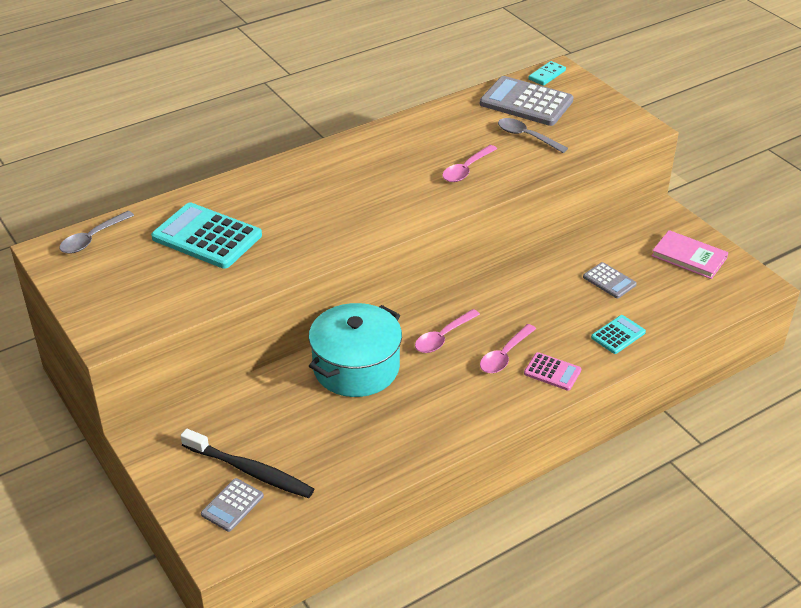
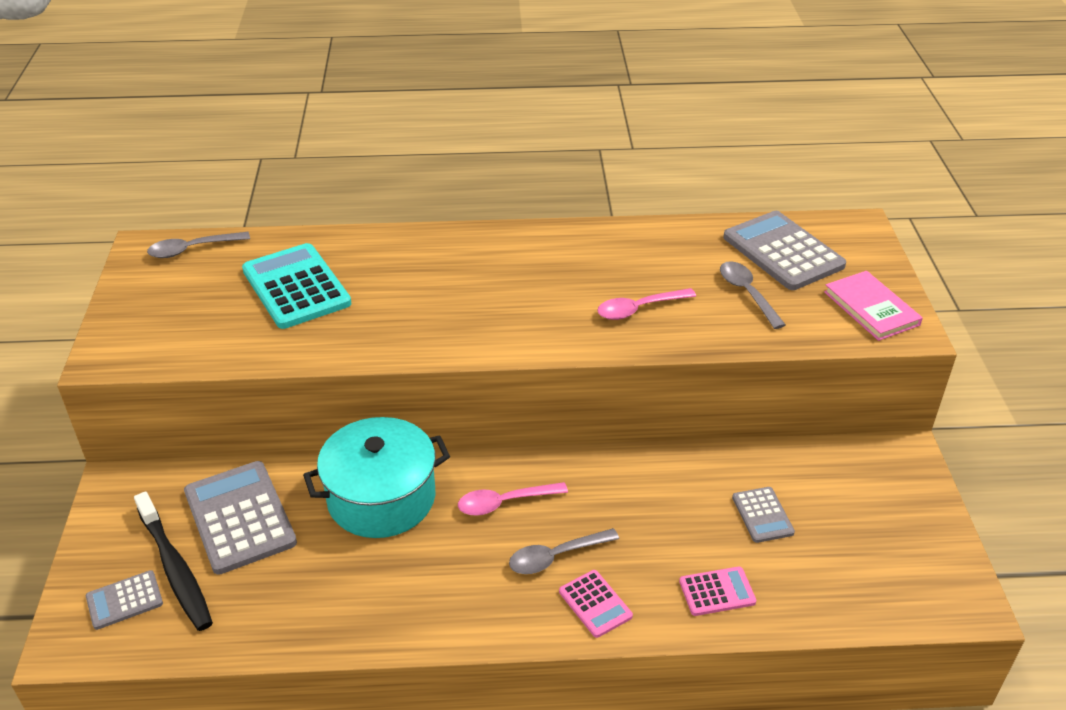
camera: 30 degrees right, 0 degrees up
pink spoon [480,324,536,373] -> grey spoon [509,528,619,574]
turquoise domino [528,61,566,86] -> none
turquoise calculator [591,315,646,354] -> pink calculator [679,566,756,616]
pink book [651,230,728,279] -> pink book moved to [824,271,923,341]
none -> grey calculator [184,461,297,575]

